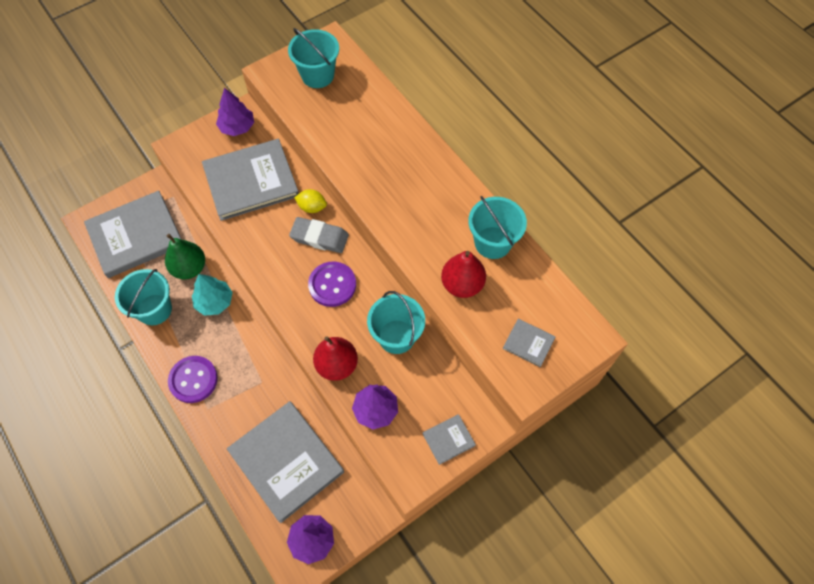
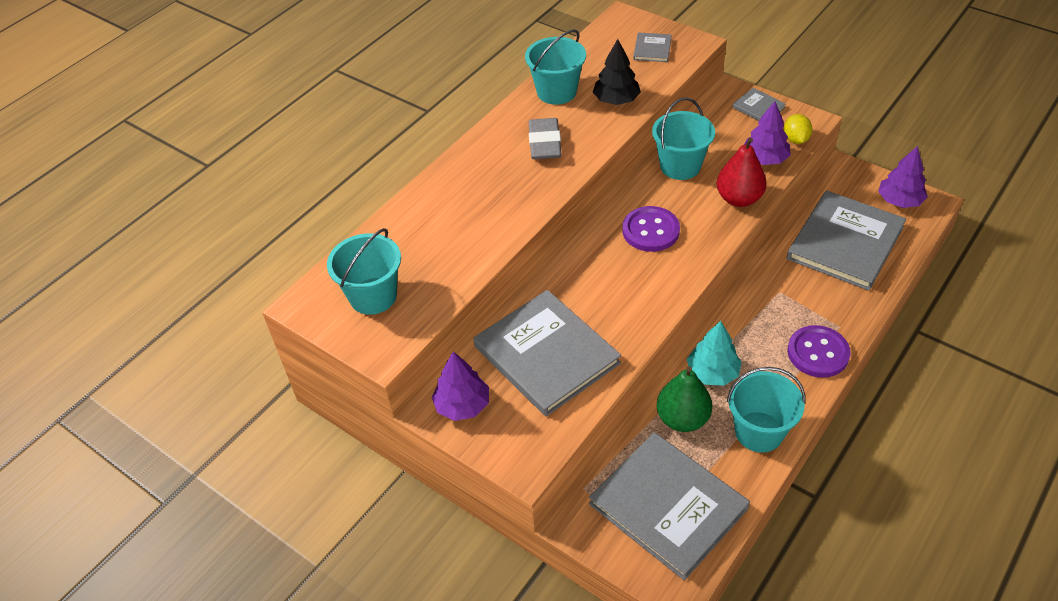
camera: 105 degrees left, 15 degrees down
grey eraser [289,217,349,253] -> grey eraser moved to [529,118,562,160]
yellow lemon [294,189,327,213] -> yellow lemon moved to [784,114,812,144]
red pear [441,251,486,298] -> black tree [593,39,641,105]

